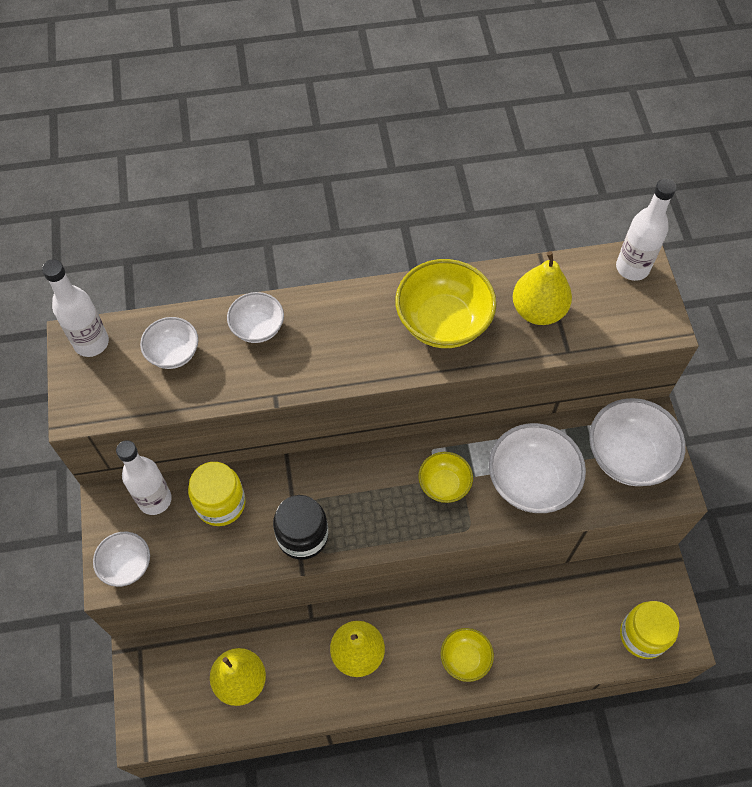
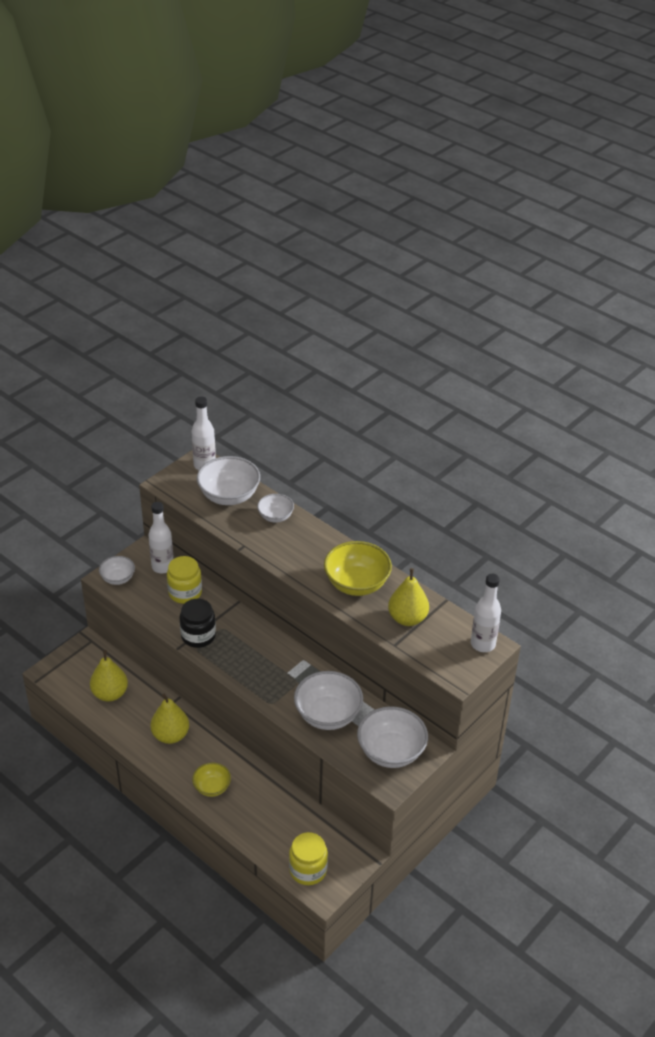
camera: 50 degrees right, 20 degrees down
white bowl [140,317,198,369] -> white bowl [197,456,260,505], size x1.75
yellow bowl [418,452,473,503] -> none

